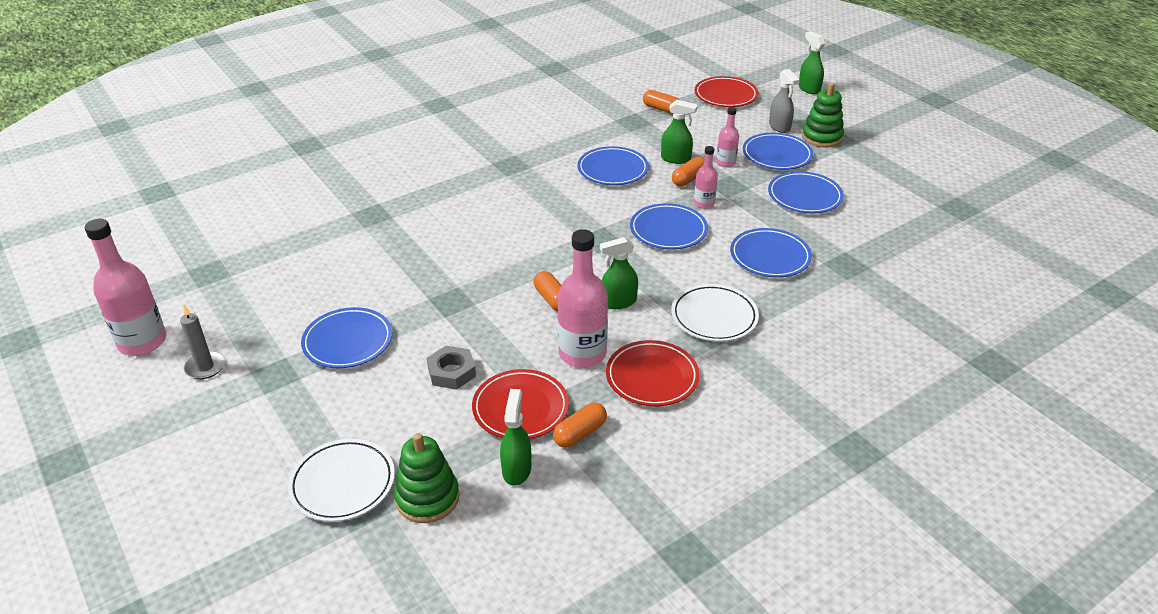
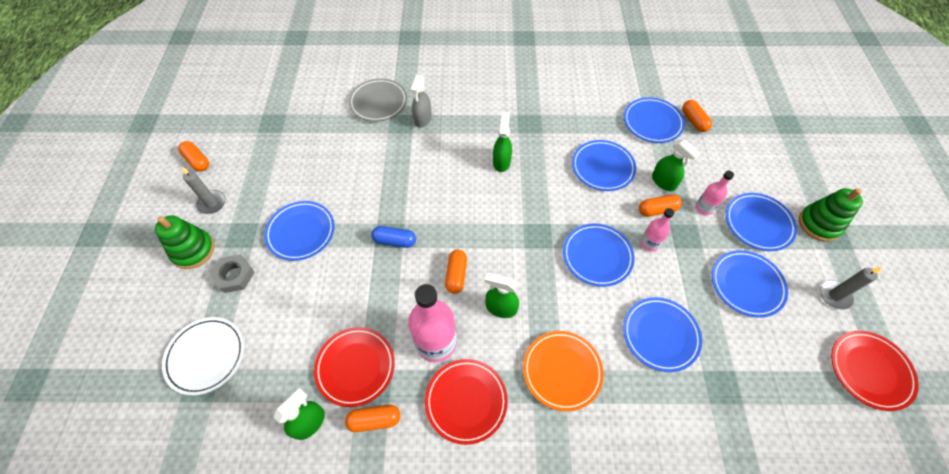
camera: 35 degrees right, 20 degrees up
pink bottle [85,219,166,356] -> orange capsule [178,141,209,172]
green stacking toy [394,433,459,523] -> green stacking toy moved to [155,215,215,269]
grey nut [427,346,476,390] -> grey nut moved to [210,254,255,293]
white plate [671,284,759,342] -> orange plate [523,331,604,411]
red plate [694,76,758,107] -> red plate moved to [831,331,919,411]
grey spray bottle [769,69,799,133] -> grey spray bottle moved to [410,75,432,128]
green spray bottle [799,31,826,94] -> green spray bottle moved to [493,112,512,172]
none -> grey plate [349,78,407,122]
none -> blue capsule [371,226,416,248]
none -> blue plate [624,97,685,143]
none -> grey candle [820,267,882,310]

